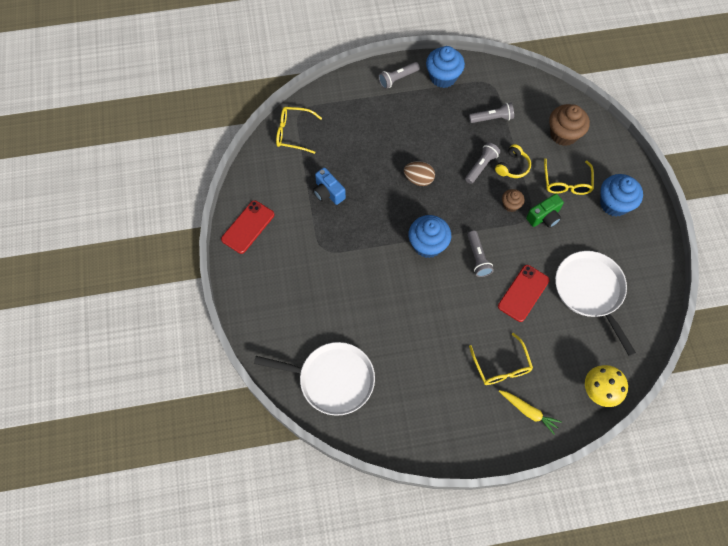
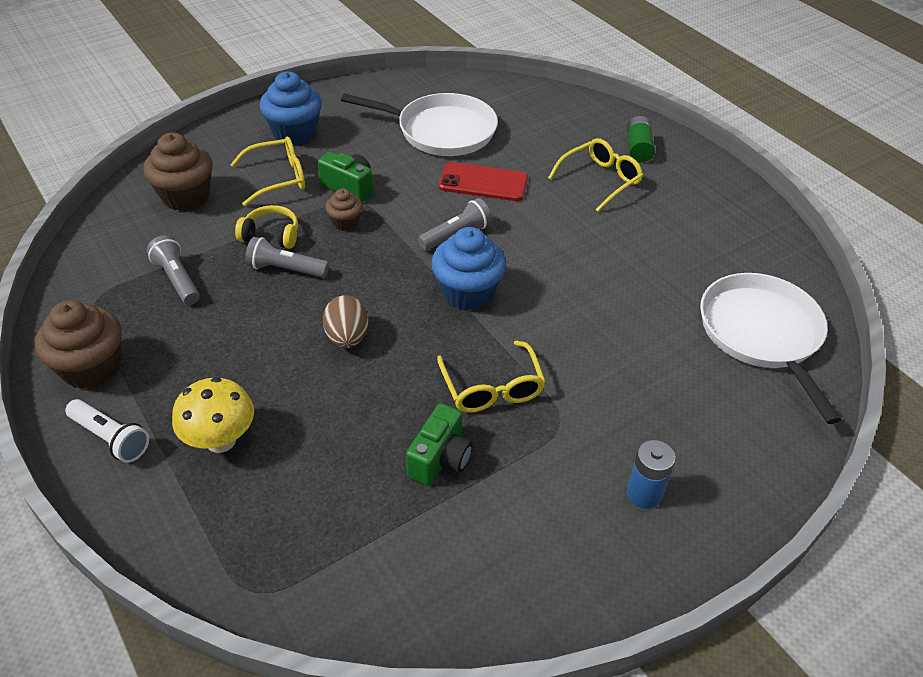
camera: 115 degrees left, 20 degrees down
red phone [221,200,274,254] -> none
yellow glasses [276,107,322,154] -> yellow glasses moved to [437,341,546,413]
blue camera [313,167,346,205] -> green camera [406,403,473,486]
grey flashlight [378,62,420,89] -> white flashlight [65,399,149,463]
blue cupcake [426,46,465,88] -> brown cupcake [35,300,122,389]
yellow carrot [499,390,562,435] -> green battery [627,116,655,162]
white pan [555,251,636,356] -> white pan turned 120 degrees counterclockwise [341,93,498,156]
yellow mushroom [585,365,628,407] -> yellow mushroom moved to [172,377,254,453]
none -> blue battery [627,440,675,509]

